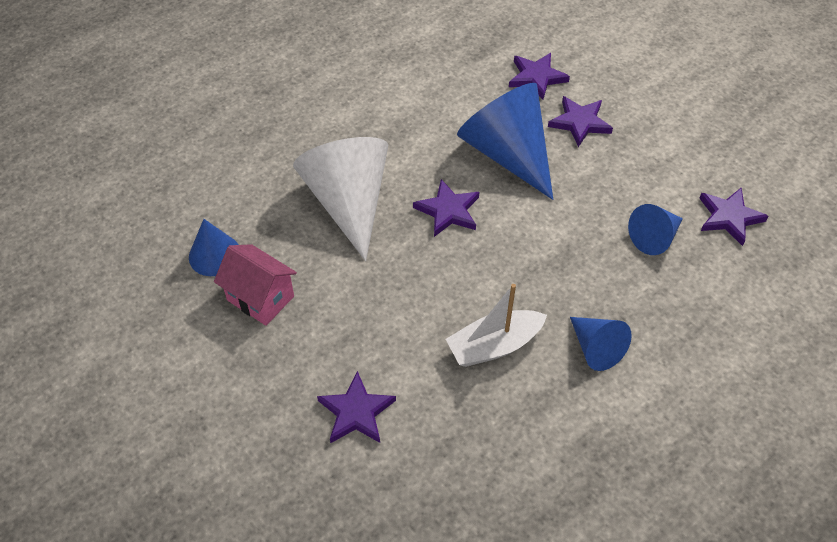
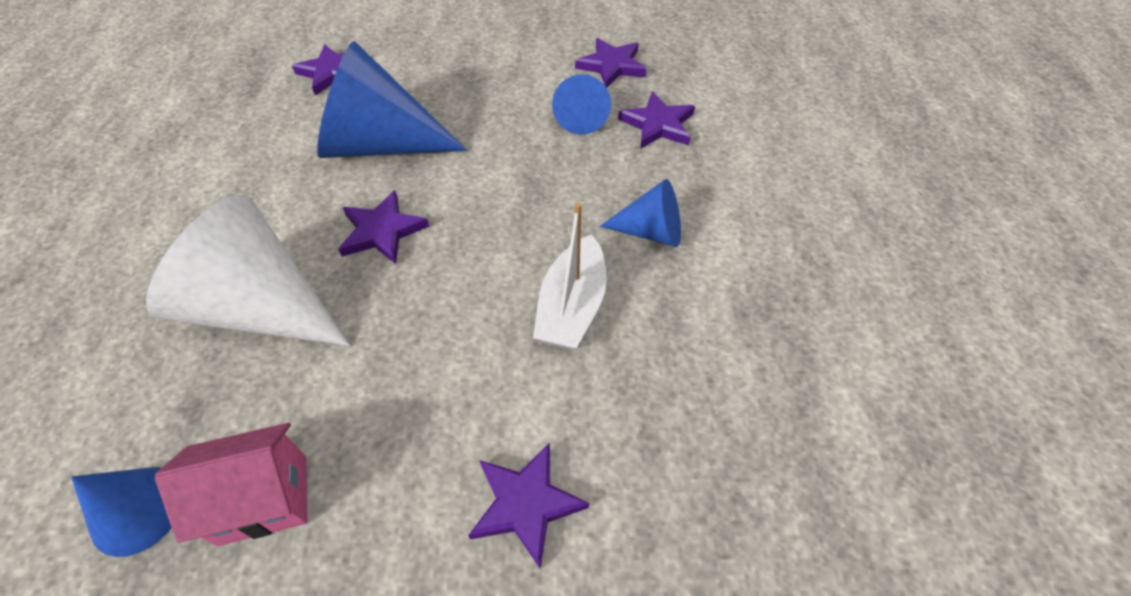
camera: 50 degrees left, 0 degrees up
purple star [548,96,613,147] -> purple star moved to [618,91,695,149]

